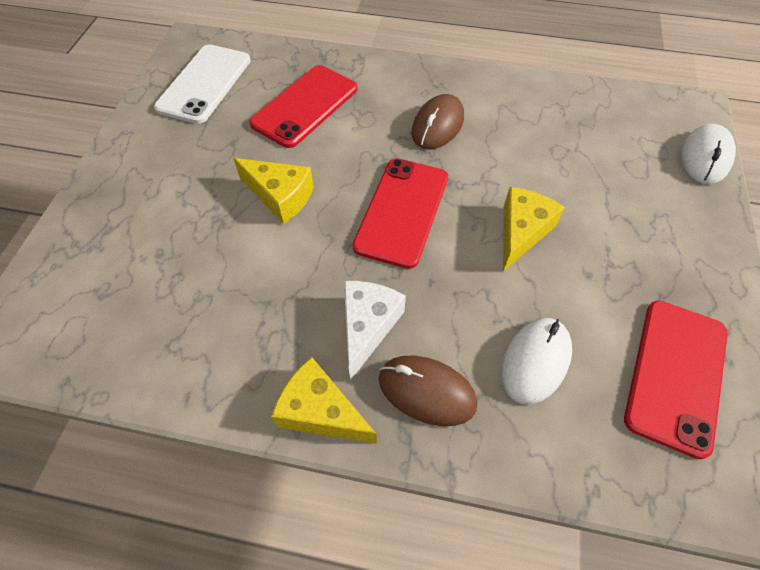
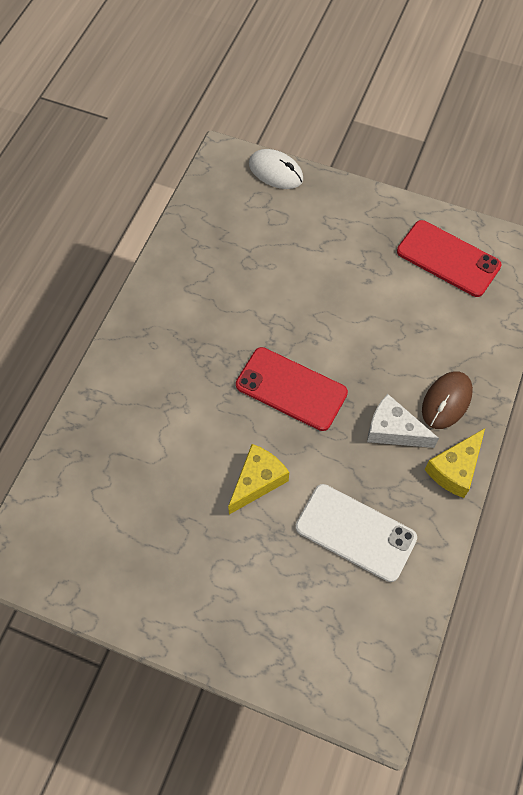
camera: 80 degrees left, 5 degrees up
white phone [154,44,250,124] -> white phone moved to [295,484,417,582]
red phone [249,65,358,148] -> none
brown mouse [411,94,464,149] -> none
white mouse [501,318,572,404] -> none
yellow cheese [503,187,565,272] -> none

